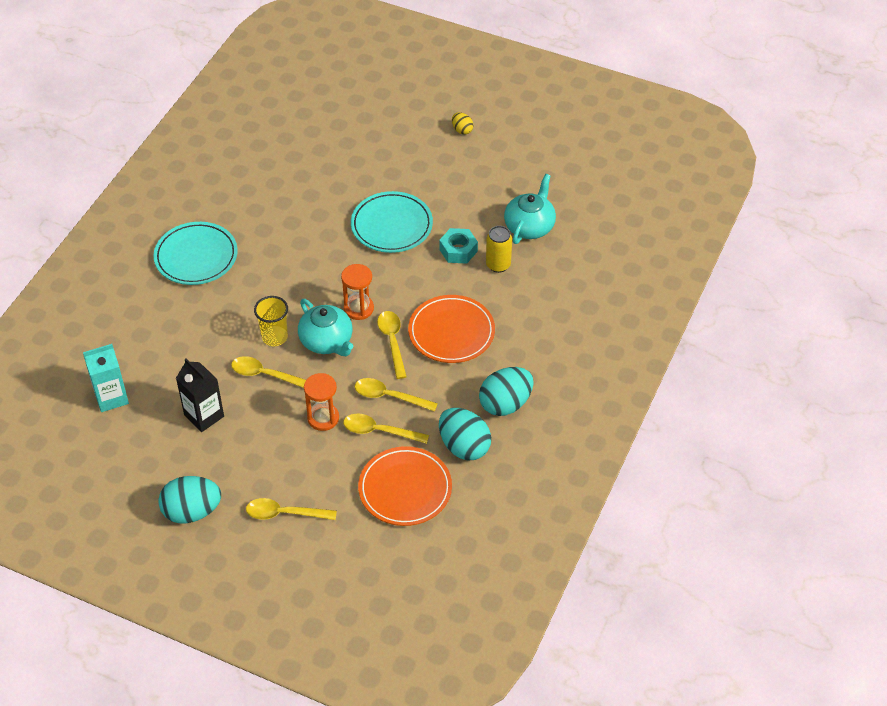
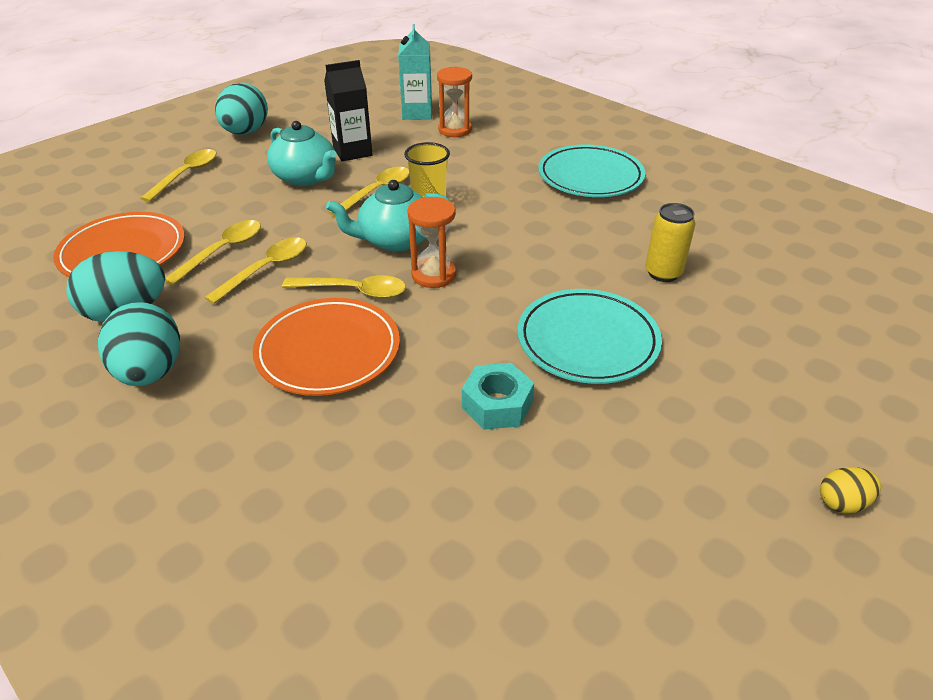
camera: 110 degrees right, 10 degrees down
orange hourglass [304,373,339,431] -> orange hourglass moved to [437,67,472,137]
yellow can [486,226,512,273] -> yellow can moved to [645,203,695,282]
turquoise teapot [504,174,556,244] -> turquoise teapot moved to [267,121,337,186]

